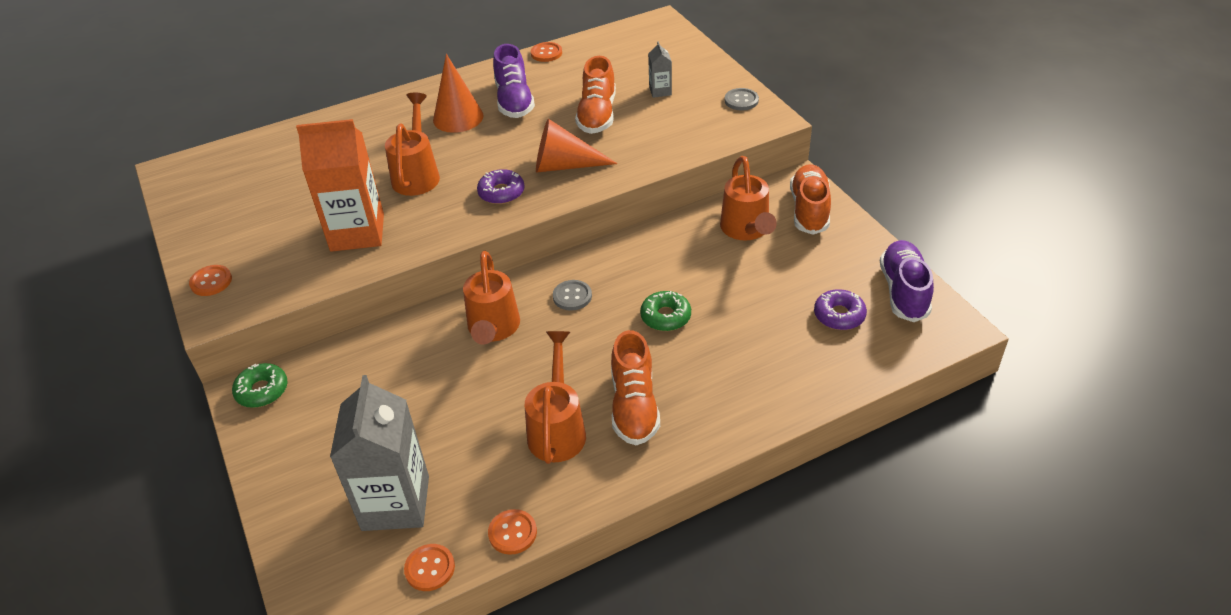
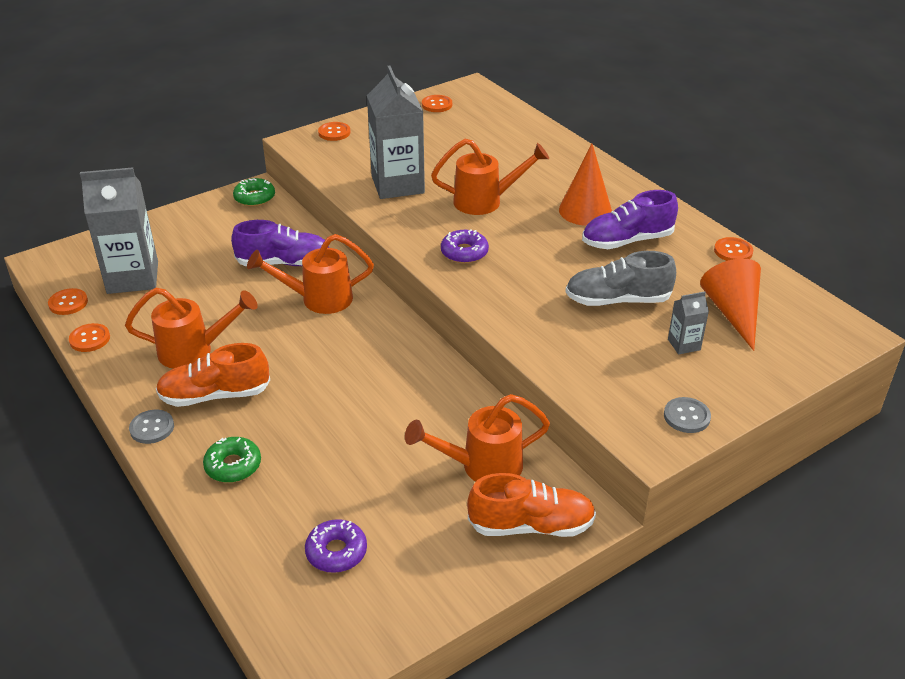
camera: 80 degrees right, 5 degrees down
orange carton [296,119,384,252] -> grey carton [367,66,425,199]
orange cone [536,119,618,173] -> orange cone moved to [700,259,761,351]
grey button [553,280,592,311] -> grey button moved to [129,410,174,444]
orange shoe [575,56,616,134] -> grey shoe [565,251,676,306]
green donut [640,291,691,331] -> green donut moved to [203,437,261,483]
purple shoe [880,240,934,322] -> purple shoe moved to [231,220,329,266]
none -> orange button [422,95,452,112]

